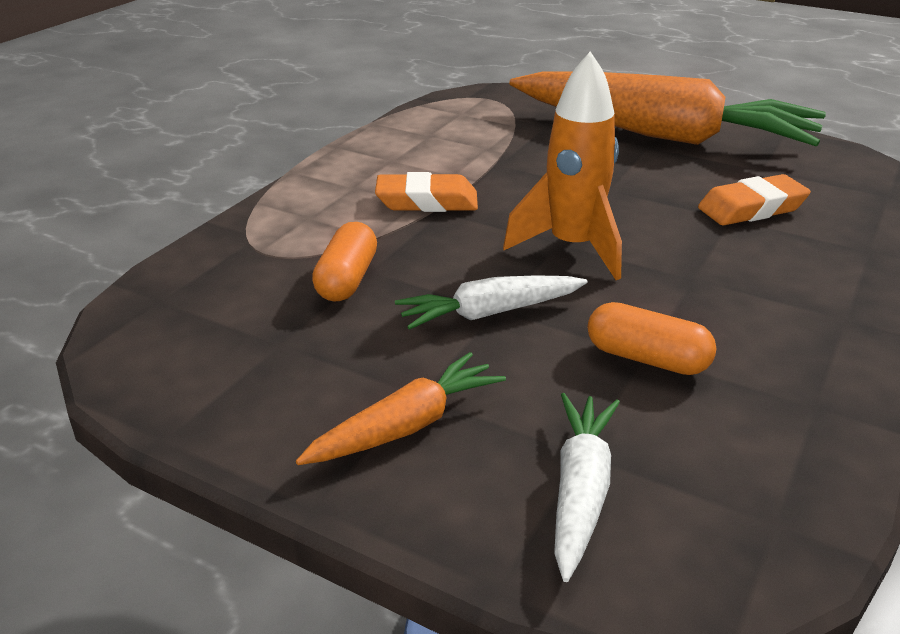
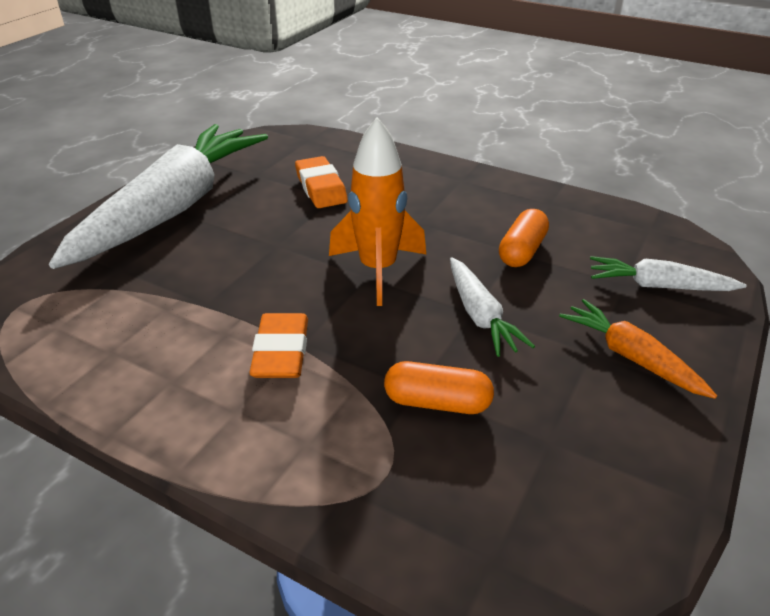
camera: 90 degrees left, 5 degrees up
orange carrot [509,71,826,146] -> white carrot [49,124,268,269]

